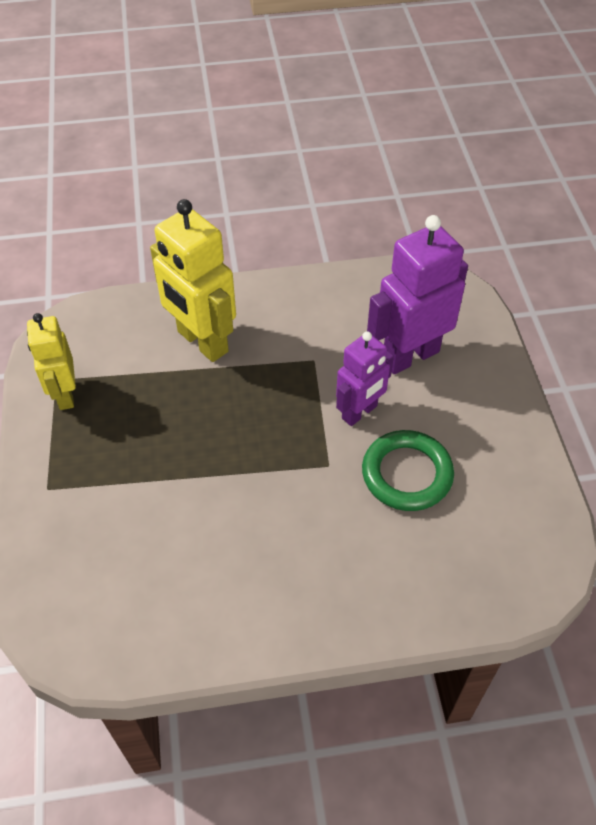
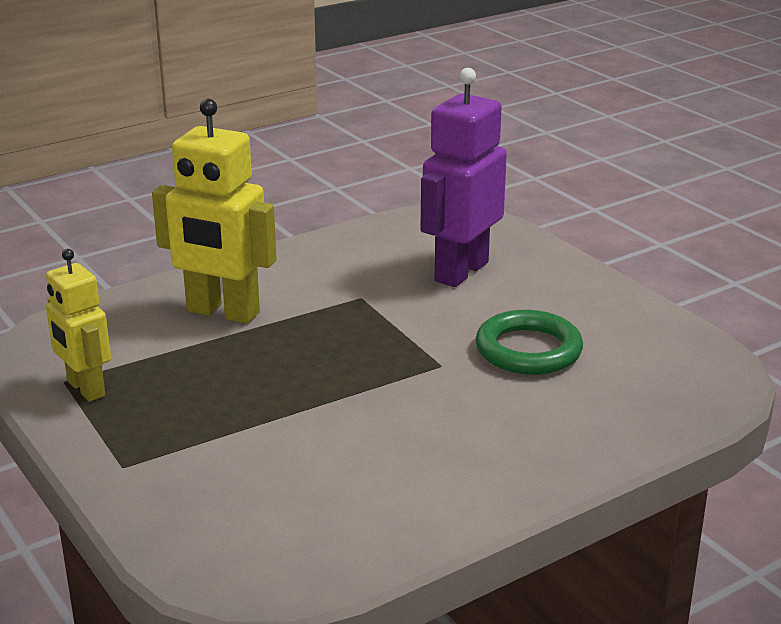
camera: 25 degrees left, 25 degrees down
purple robot [336,331,394,426] -> none

